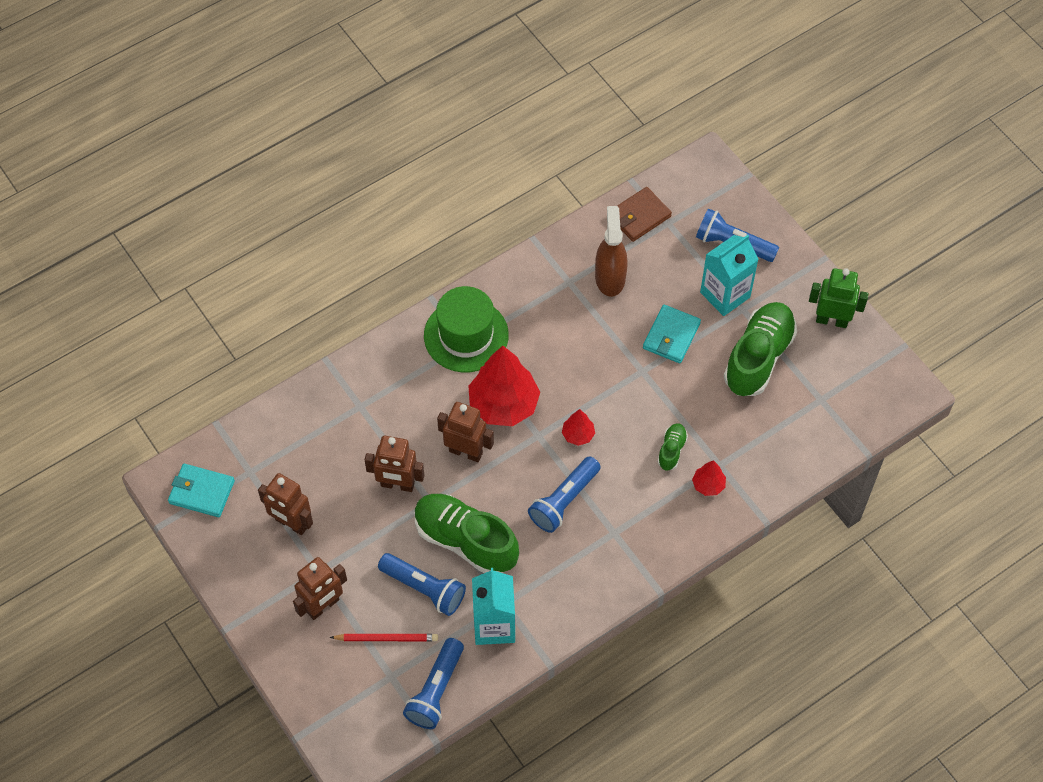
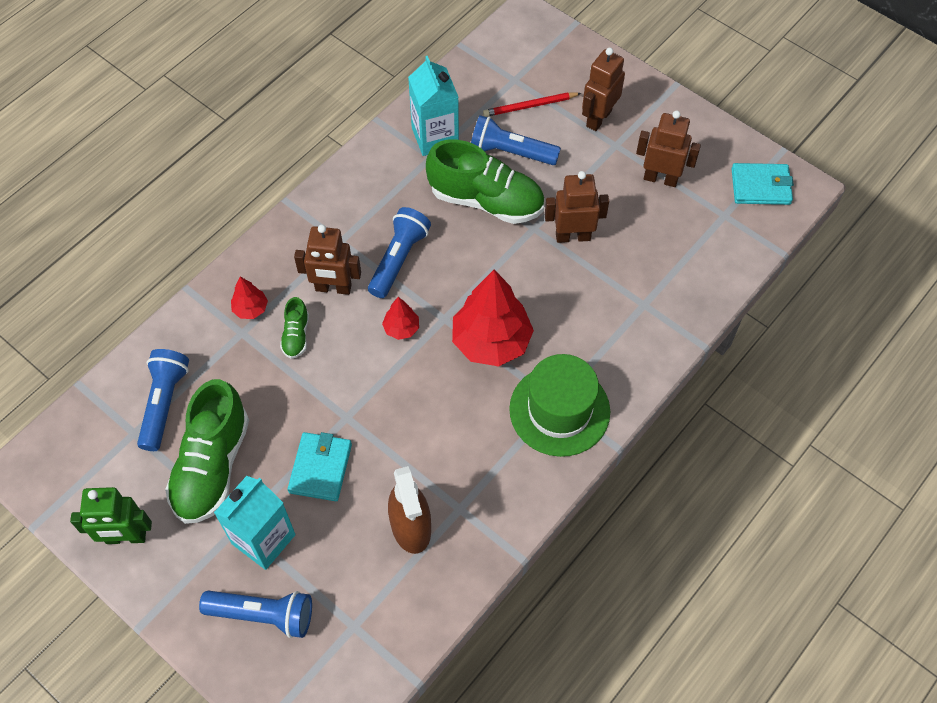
camera: 165 degrees right, 0 degrees up
blue flashlight [403,638,464,729] -> blue flashlight moved to [137,349,189,451]
brown robot [437,402,494,462] -> brown robot moved to [294,225,361,295]
brown wallet [617,187,672,242] -> none

